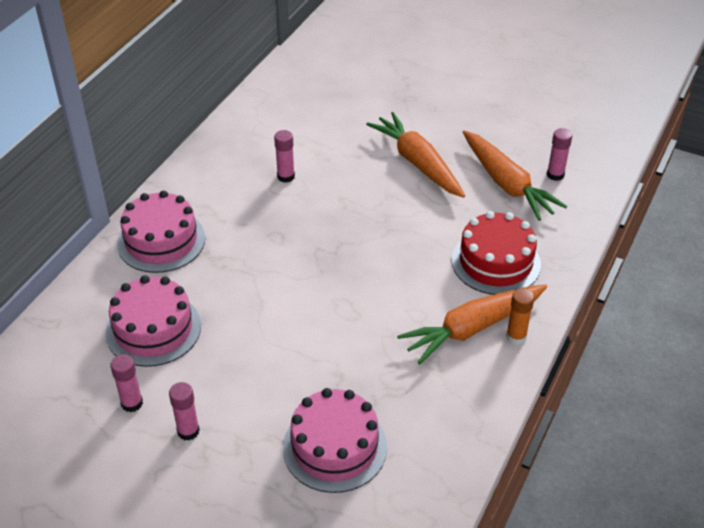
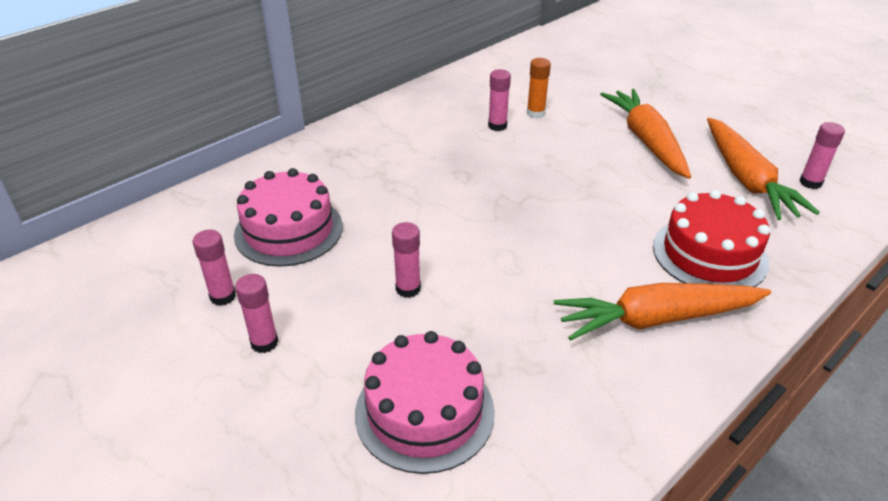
camera: 20 degrees right, 5 degrees down
pink cake [117,190,205,273] -> none
orange glue stick [506,288,534,345] -> orange glue stick moved to [527,58,551,118]
none -> pink glue stick [392,222,421,298]

